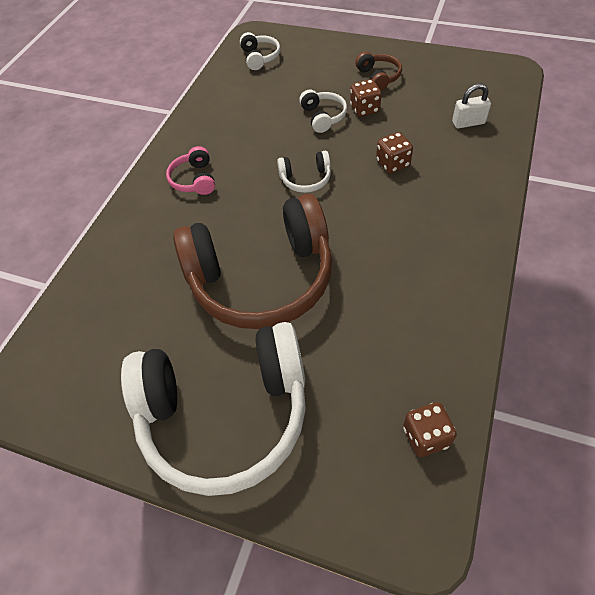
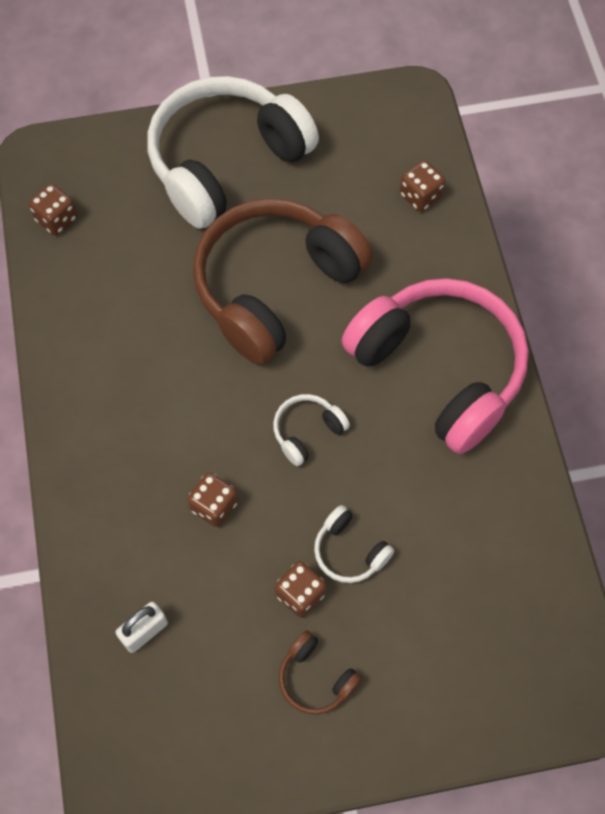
camera: 145 degrees right, 10 degrees up
pink headphones [166,146,215,195] -> pink headphones [342,278,529,454], size x2.46
white headphones [240,32,280,70] -> none
none -> brown dice [400,160,445,212]

